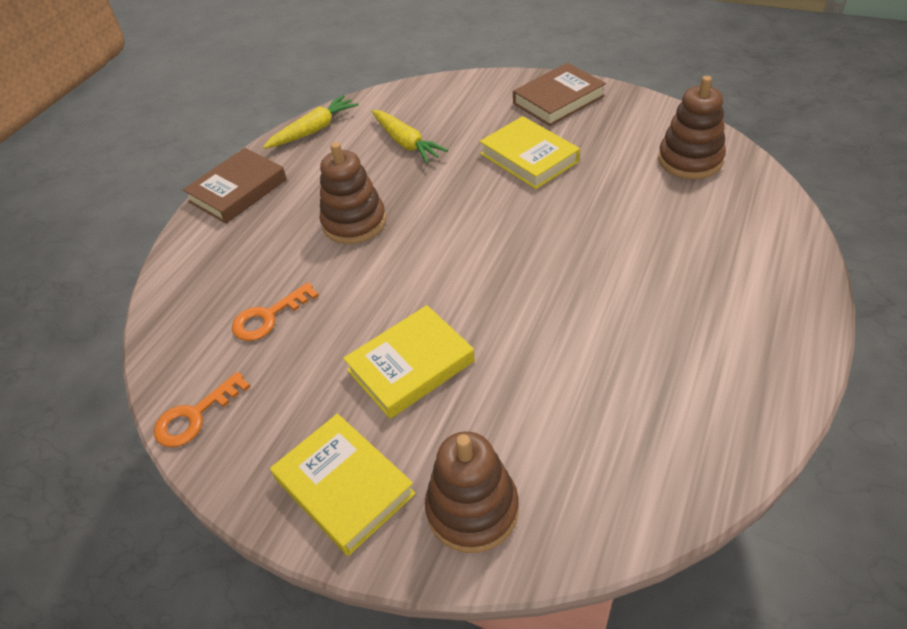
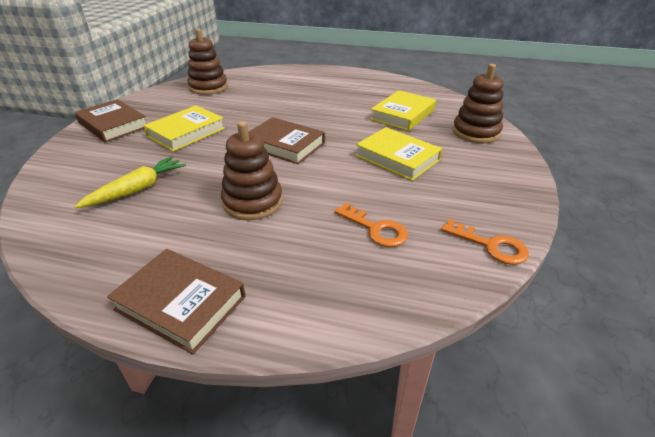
camera: 105 degrees left, 10 degrees down
yellow carrot [263,95,359,149] -> none
yellow book [270,414,416,556] -> yellow book moved to [370,90,436,131]
none -> brown book [249,117,325,164]

